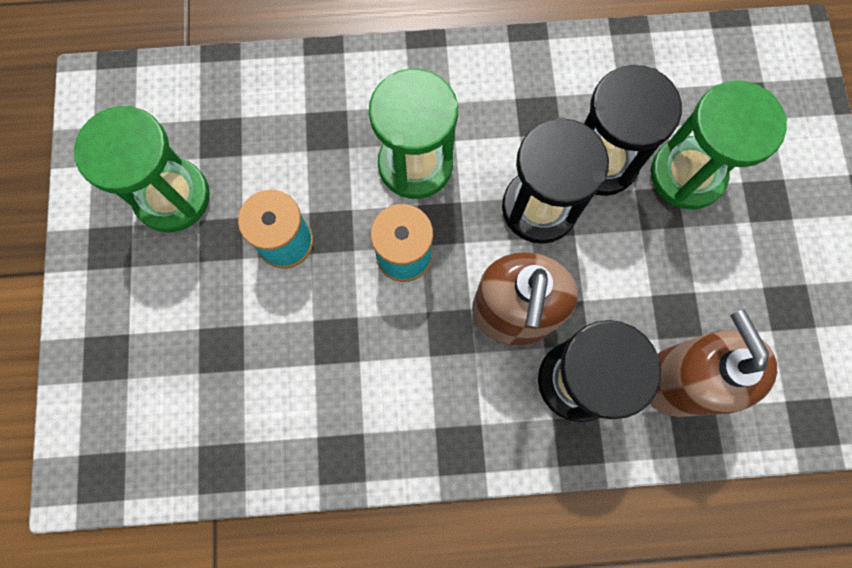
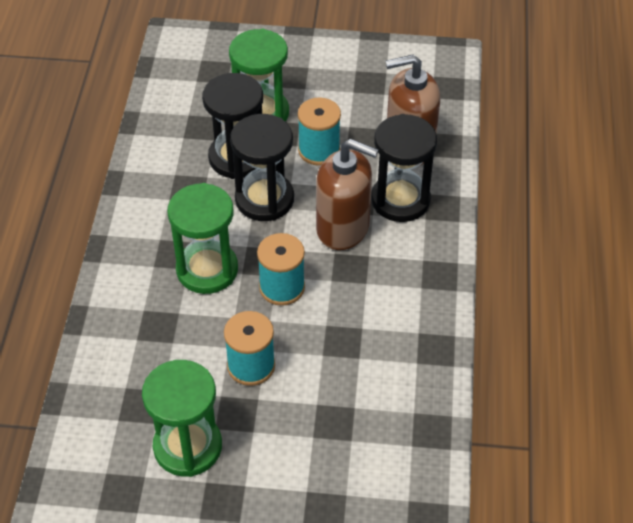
camera: 80 degrees left, 25 degrees down
none -> turquoise spool [298,98,341,166]

